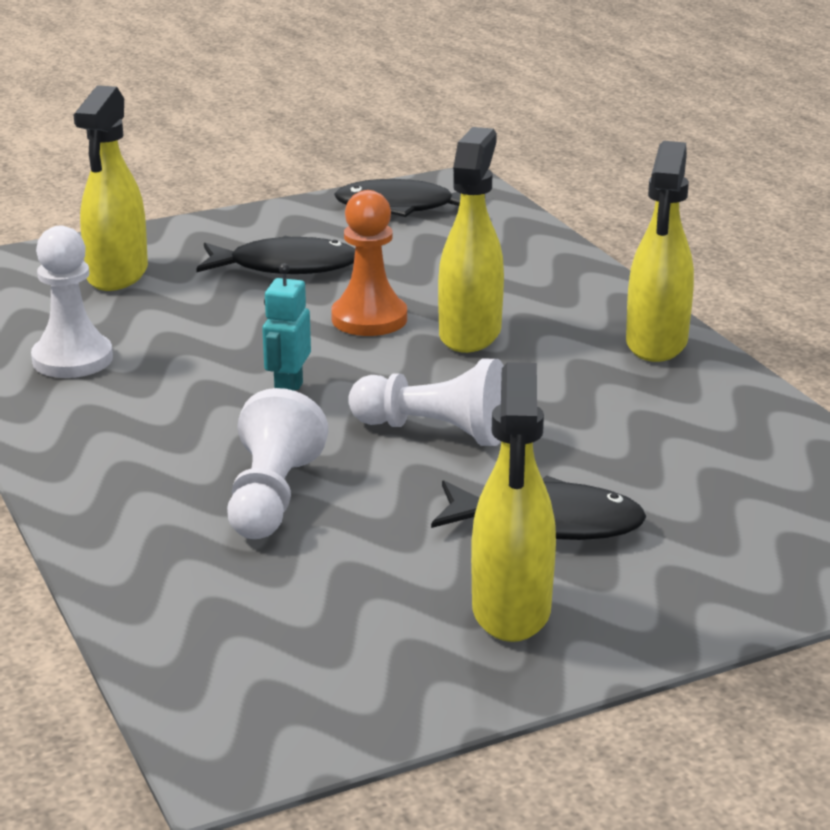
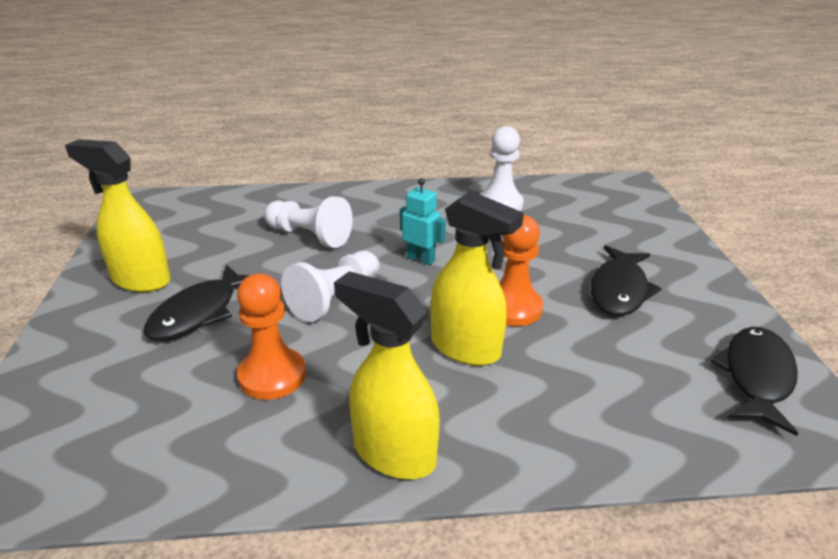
camera: 110 degrees right, 5 degrees up
yellow spray bottle [74,85,148,291] -> none
none -> orange pawn [237,274,306,400]

